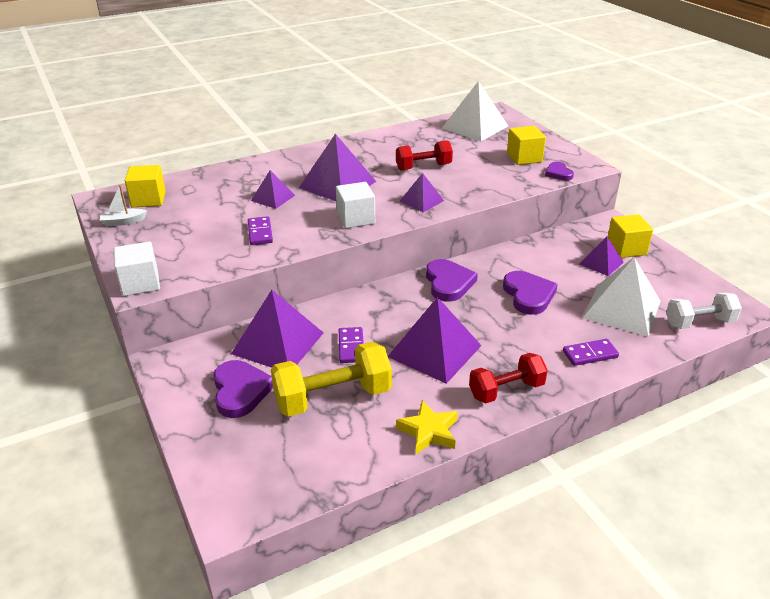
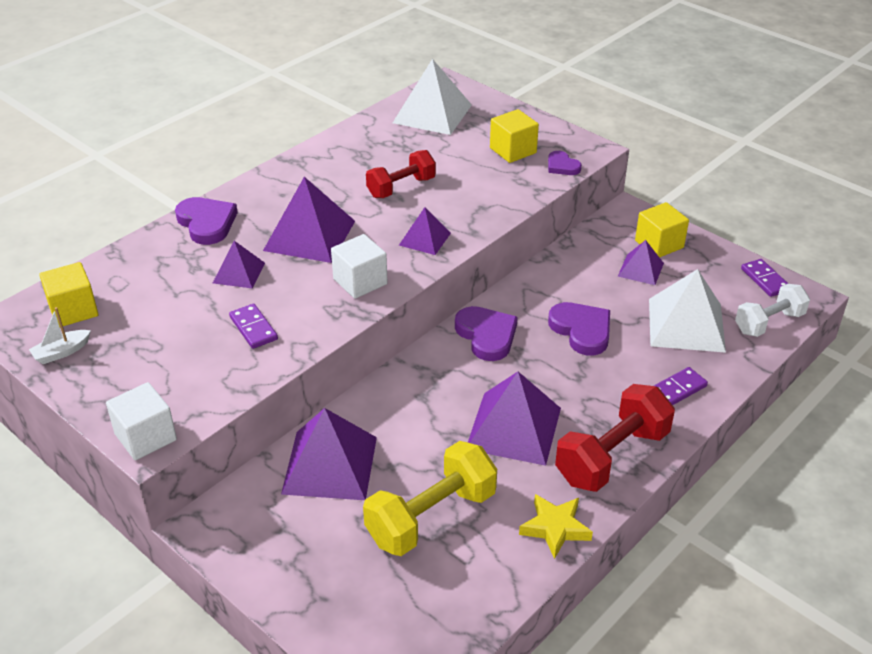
camera: 20 degrees left, 5 degrees up
purple heart [213,360,273,418] -> purple heart moved to [175,197,238,245]
purple domino [339,327,364,363] -> purple domino moved to [741,259,788,297]
red dumbbell [469,353,548,403] -> red dumbbell [555,384,675,492], size x1.51

